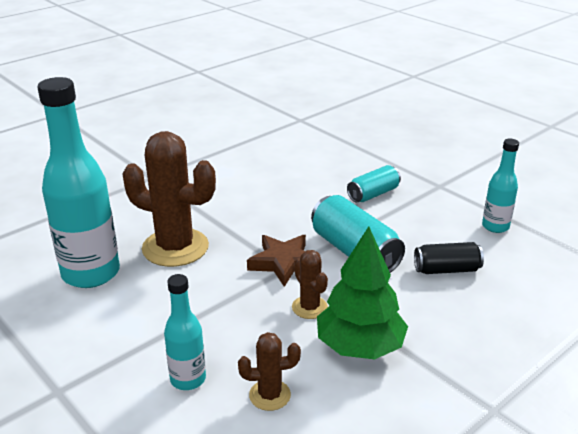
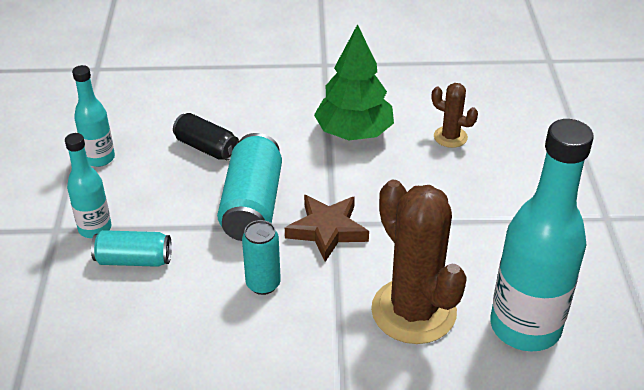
camera: 140 degrees left, 10 degrees up
turquoise bottle [164,274,206,390] -> turquoise bottle moved to [65,133,111,238]
brown cactus [292,250,328,319] -> none
none -> turquoise can [242,220,281,295]

